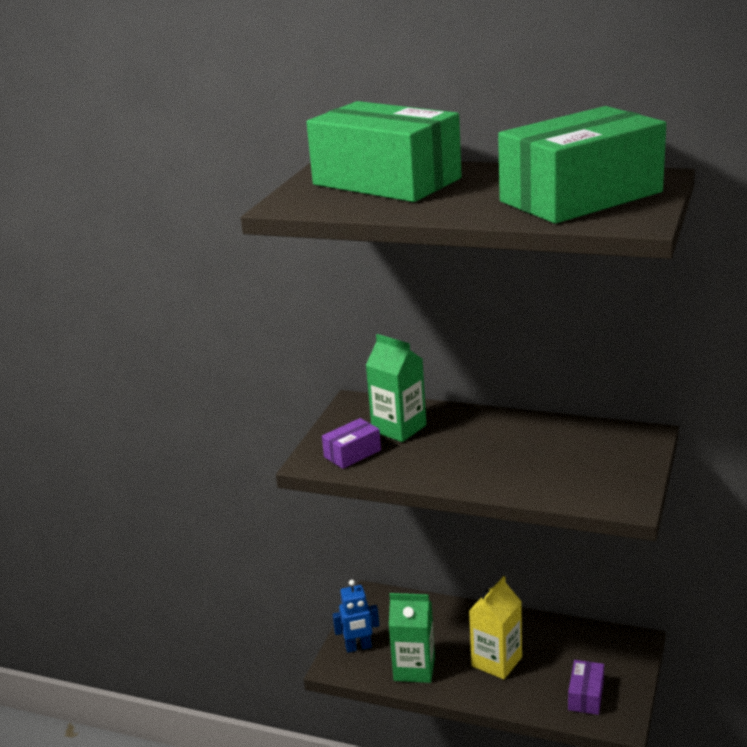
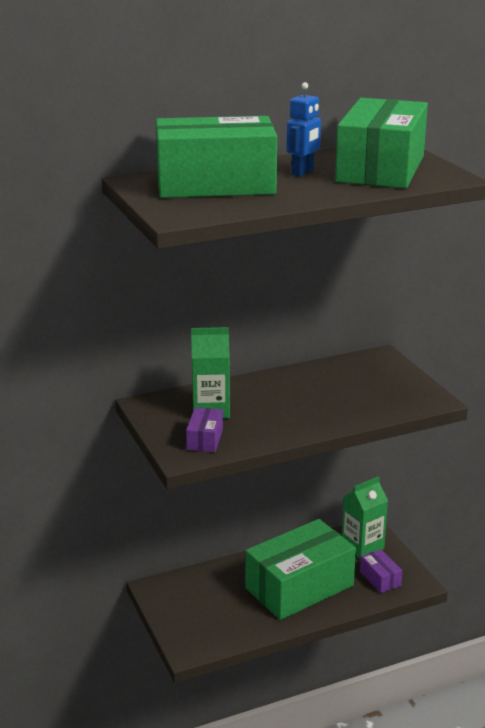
camera: 45 degrees left, 0 degrees up
blue robot [333,580,379,653] -> blue robot moved to [287,82,321,177]
green carton [389,593,435,683] -> green carton moved to [342,476,388,559]
yellow carton [469,576,522,679] -> green box [245,519,356,620]

